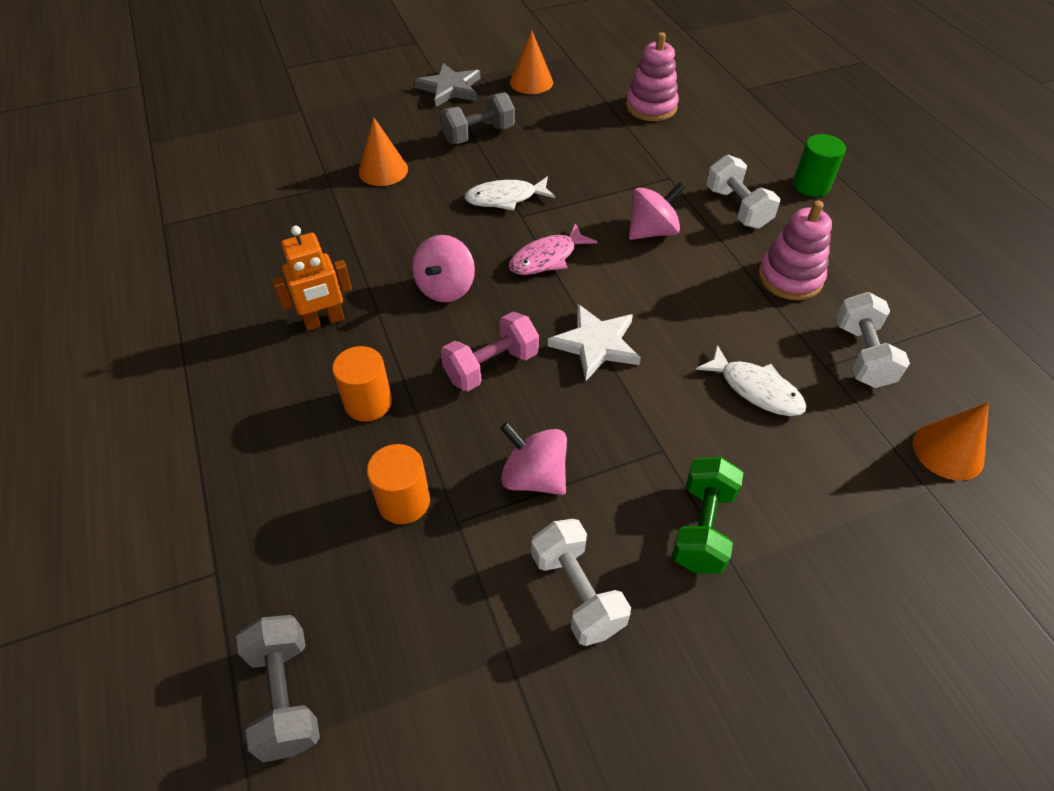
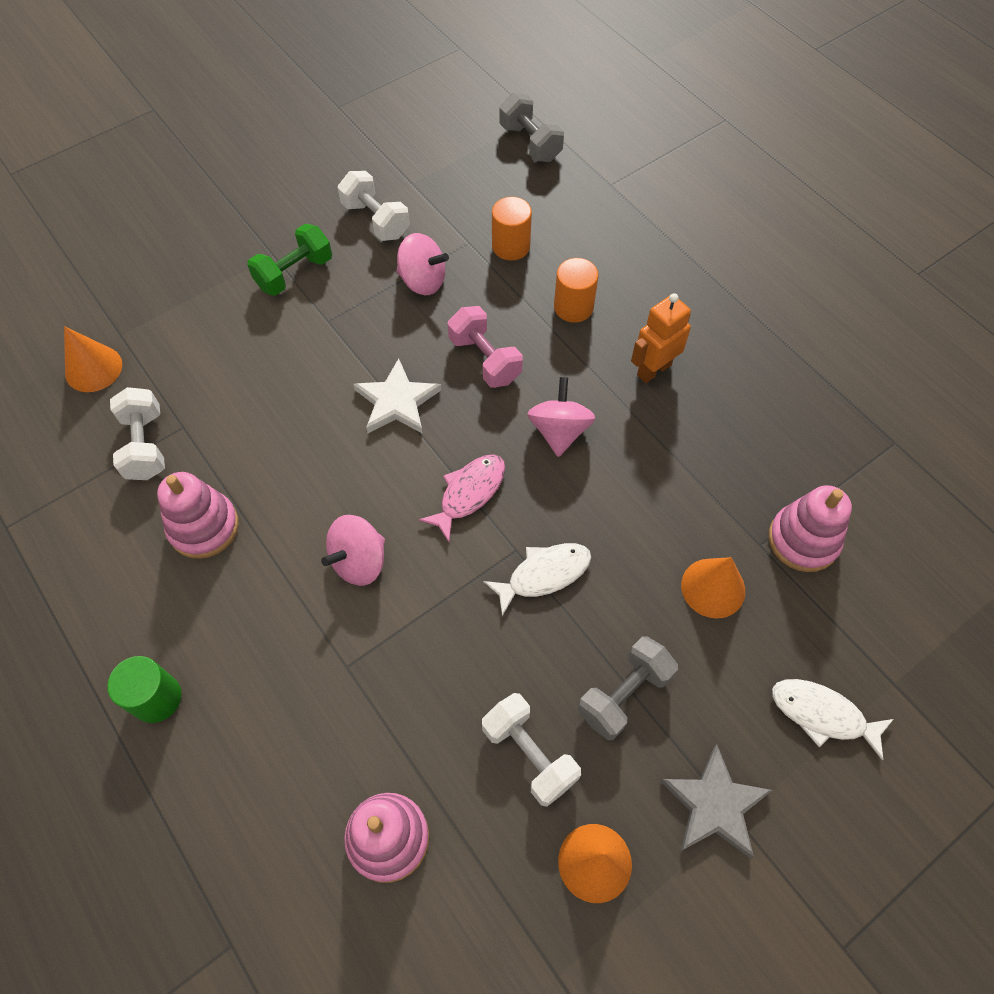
camera: 165 degrees right, 10 degrees up
pink dumbbell [441,312,539,391] -> pink dumbbell turned 75 degrees counterclockwise [448,306,523,388]
green dumbbell [672,457,744,574] -> green dumbbell turned 45 degrees clockwise [247,224,332,296]
white fish [696,345,807,416] -> white fish moved to [772,679,894,761]
white dumbbell [706,155,781,229] -> white dumbbell moved to [482,693,581,807]
none -> pink stacking toy [768,485,852,572]

